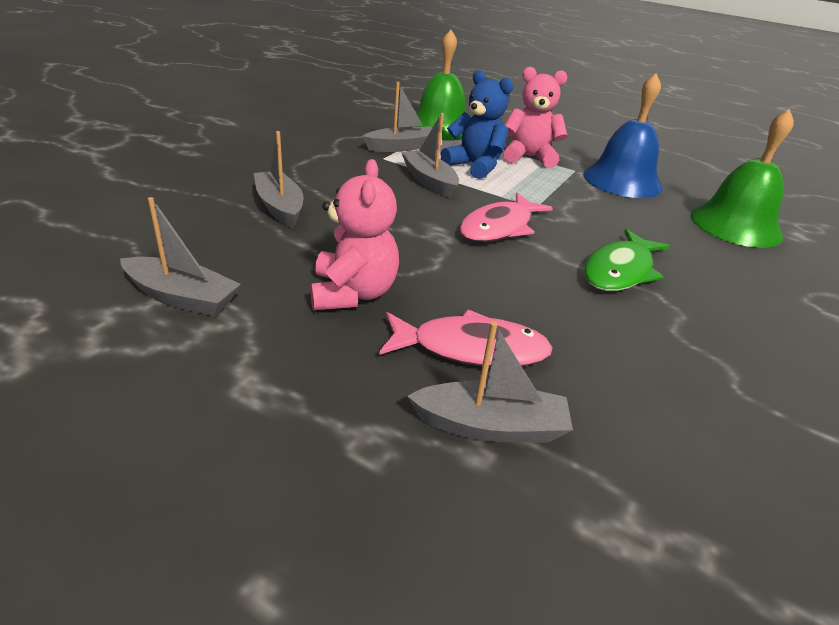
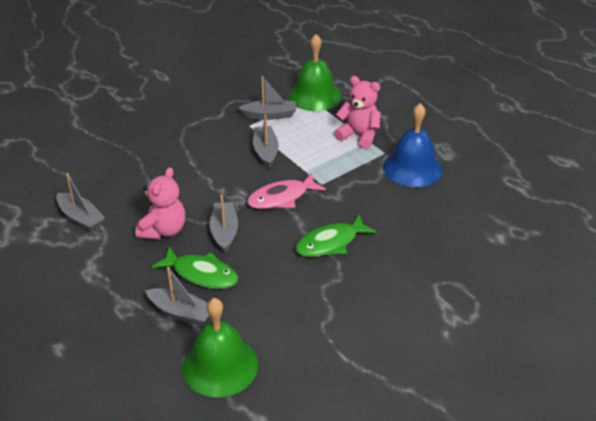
camera: 25 degrees right, 5 degrees up
grey boat [254,131,303,228] -> grey boat moved to [210,195,238,253]
pink fish [379,309,553,367] -> green fish [152,247,238,289]
blue teddy bear [441,70,513,179] -> none
green bell [690,109,794,248] -> green bell moved to [182,298,258,397]

